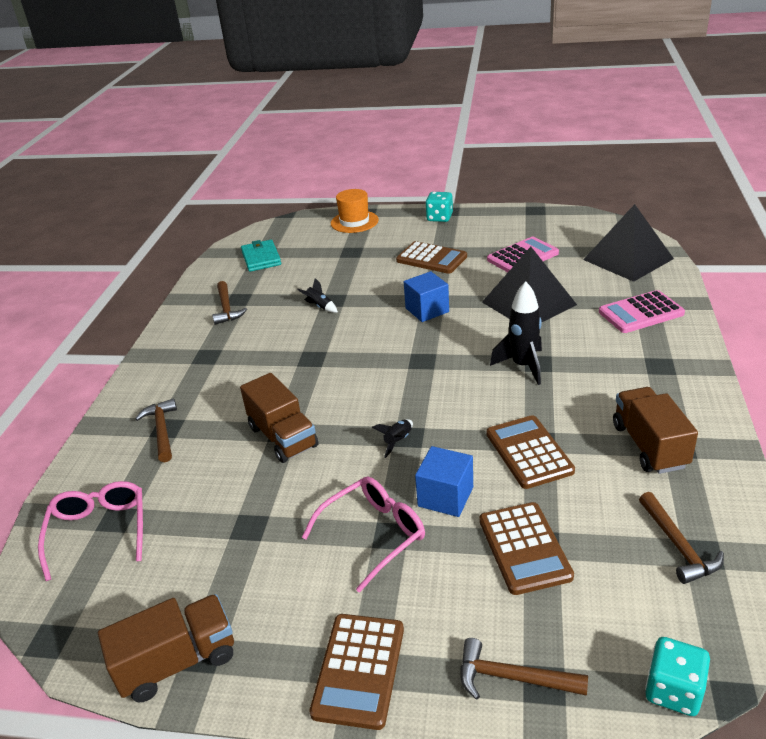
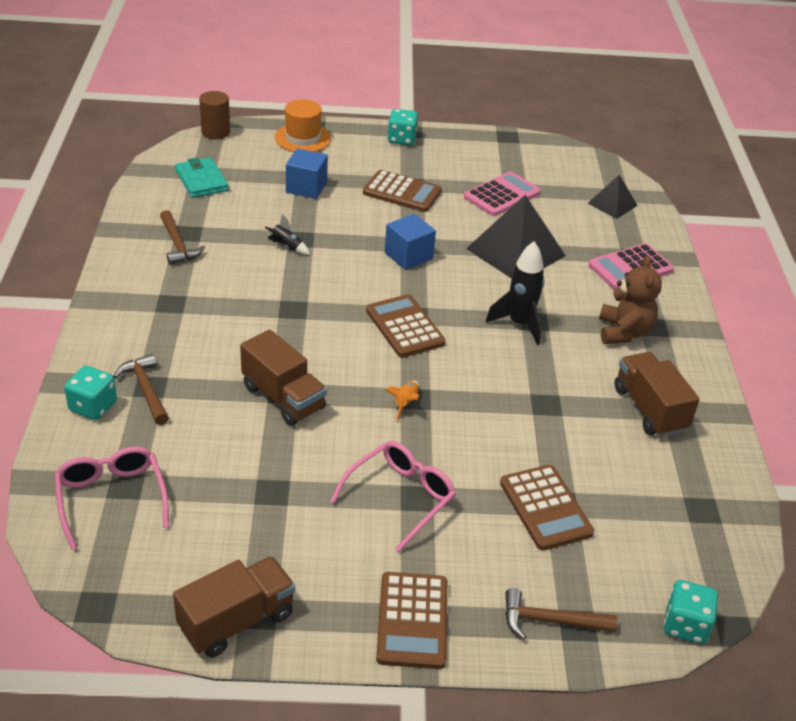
camera: 15 degrees left, 5 degrees up
black rocket [372,419,413,458] -> orange rocket [385,381,419,421]
blue cube [415,446,473,517] -> blue cube moved to [286,148,328,199]
brown calculator [487,415,575,489] -> brown calculator moved to [366,294,446,358]
black pyramid [583,204,674,282] -> black pyramid [587,175,638,219], size x0.54
brown hammer [639,492,724,584] -> none
none -> turquoise dice [64,366,117,420]
none -> brown cylinder [199,91,230,139]
none -> brown teddy bear [599,256,662,344]

